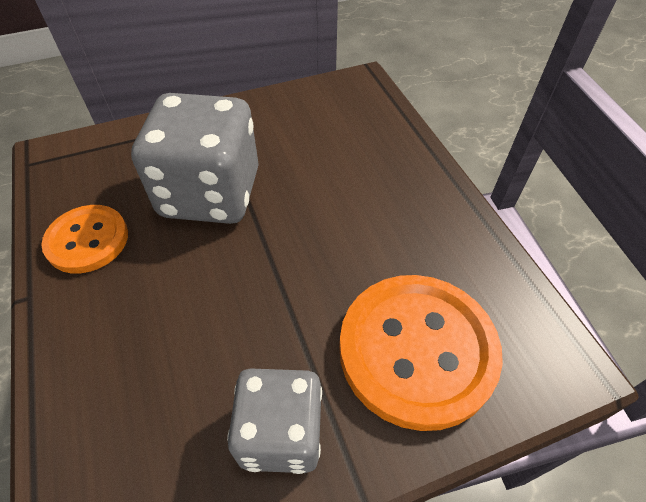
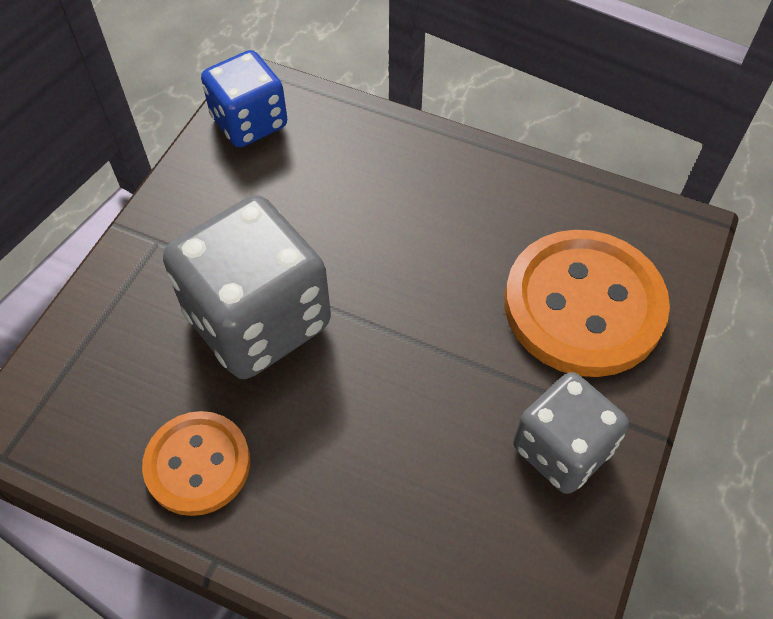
camera: 45 degrees left, 5 degrees up
none -> blue dice [201,50,287,147]

